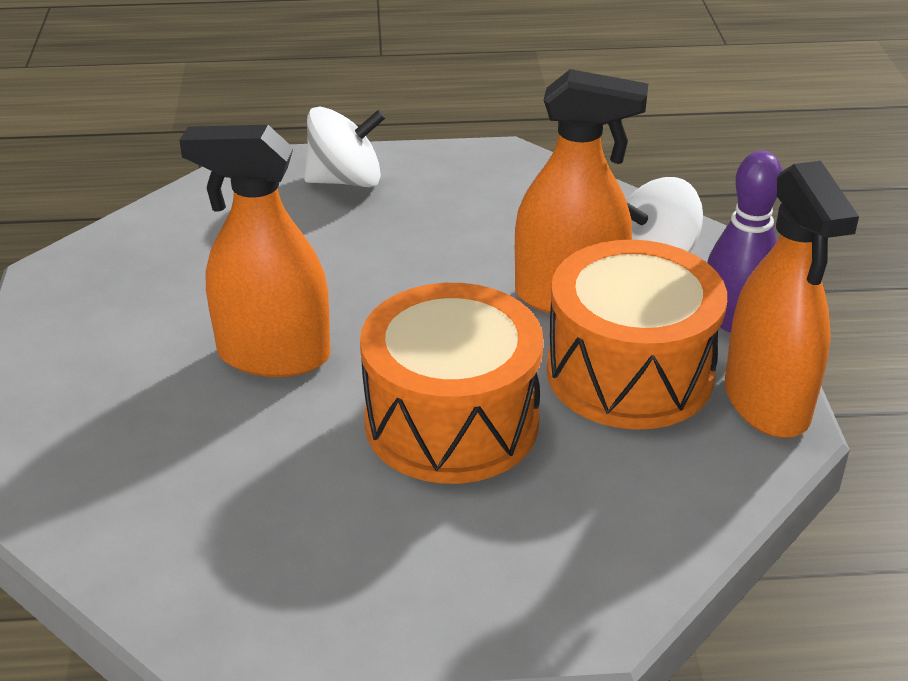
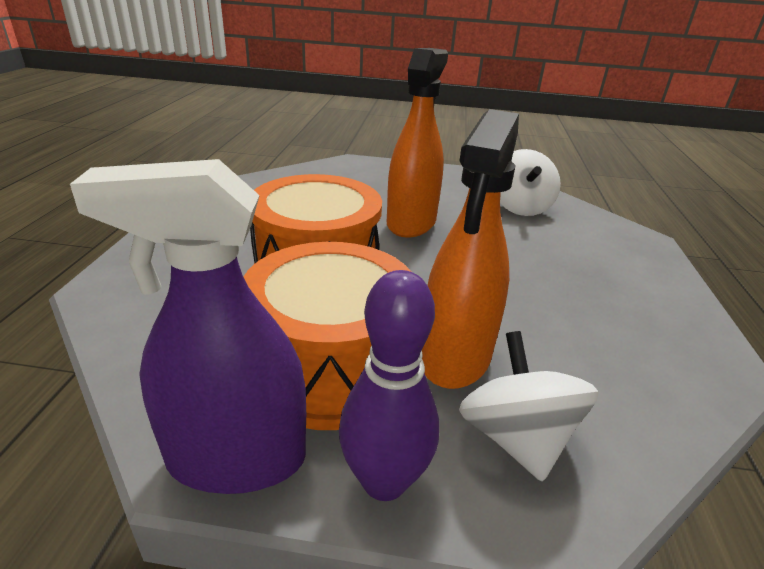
camera: 100 degrees right, 5 degrees down
white spinning top [304,107,386,187] -> white spinning top moved to [500,149,561,216]
orange spray bottle [725,161,859,438] -> purple spray bottle [70,159,306,494]

